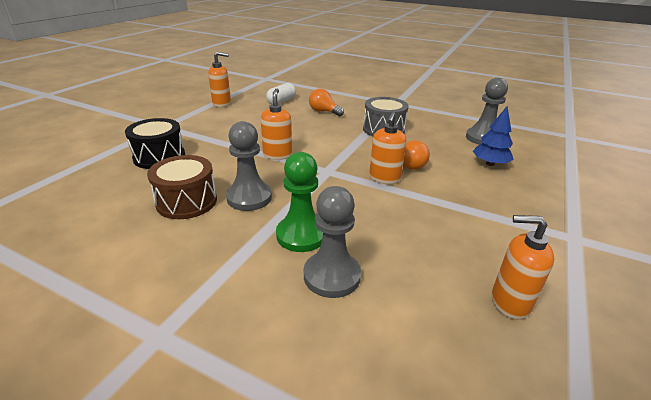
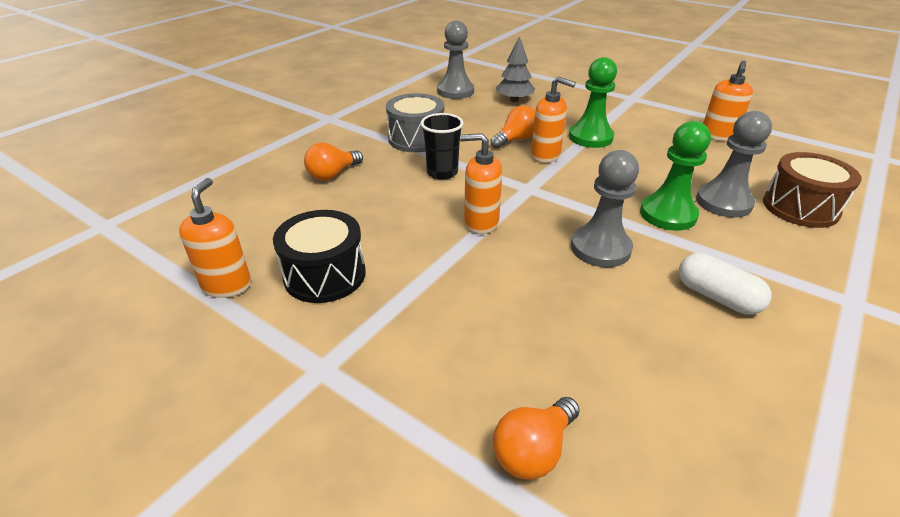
camera: 80 degrees left, 5 degrees up
black drum [125,118,185,169] -> black drum moved to [273,210,366,303]
brown drum [147,155,217,219] -> brown drum moved to [763,152,862,228]
white capsule [266,83,296,104] -> white capsule moved to [679,253,771,315]
blue tree [473,106,513,166] -> grey tree [496,36,535,102]
none -> black cup [421,113,464,180]
none -> orange light bulb [493,397,580,480]
none -> green pawn [569,57,617,148]

